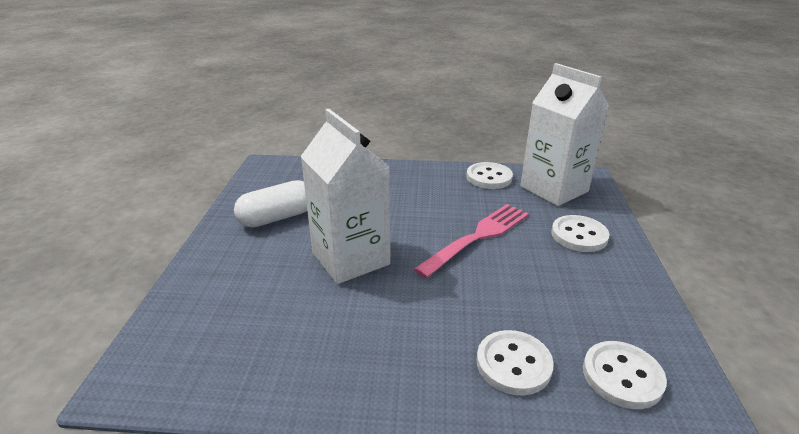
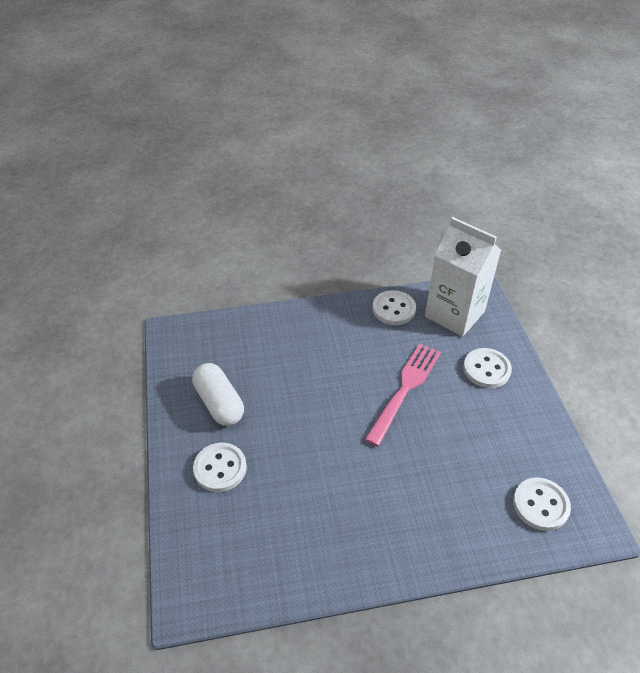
camera: 15 degrees left, 15 degrees up
white capsule [234,180,307,228] -> white capsule turned 75 degrees counterclockwise [192,363,244,426]
white carton [300,109,391,284] -> none
white button [477,330,554,395] -> white button moved to [193,443,247,492]

